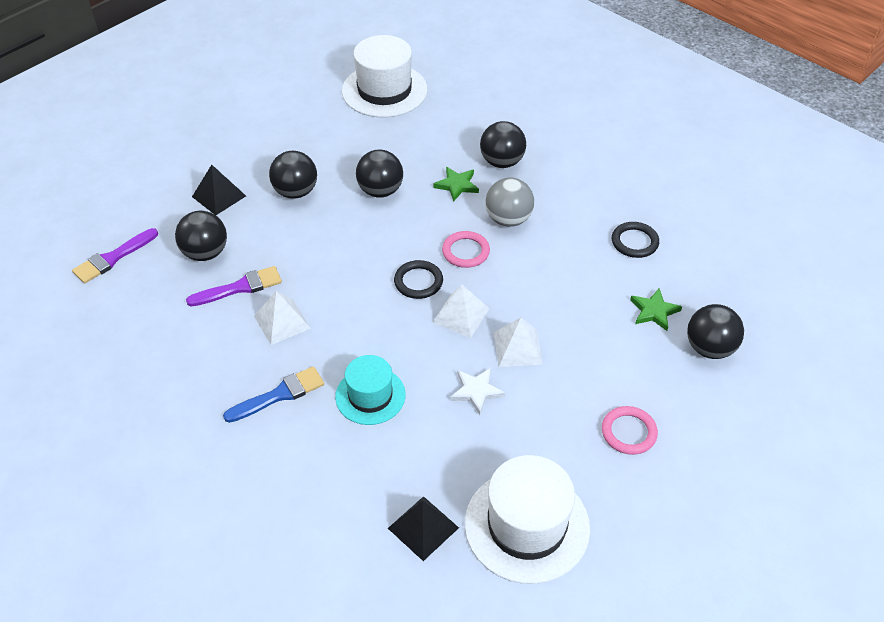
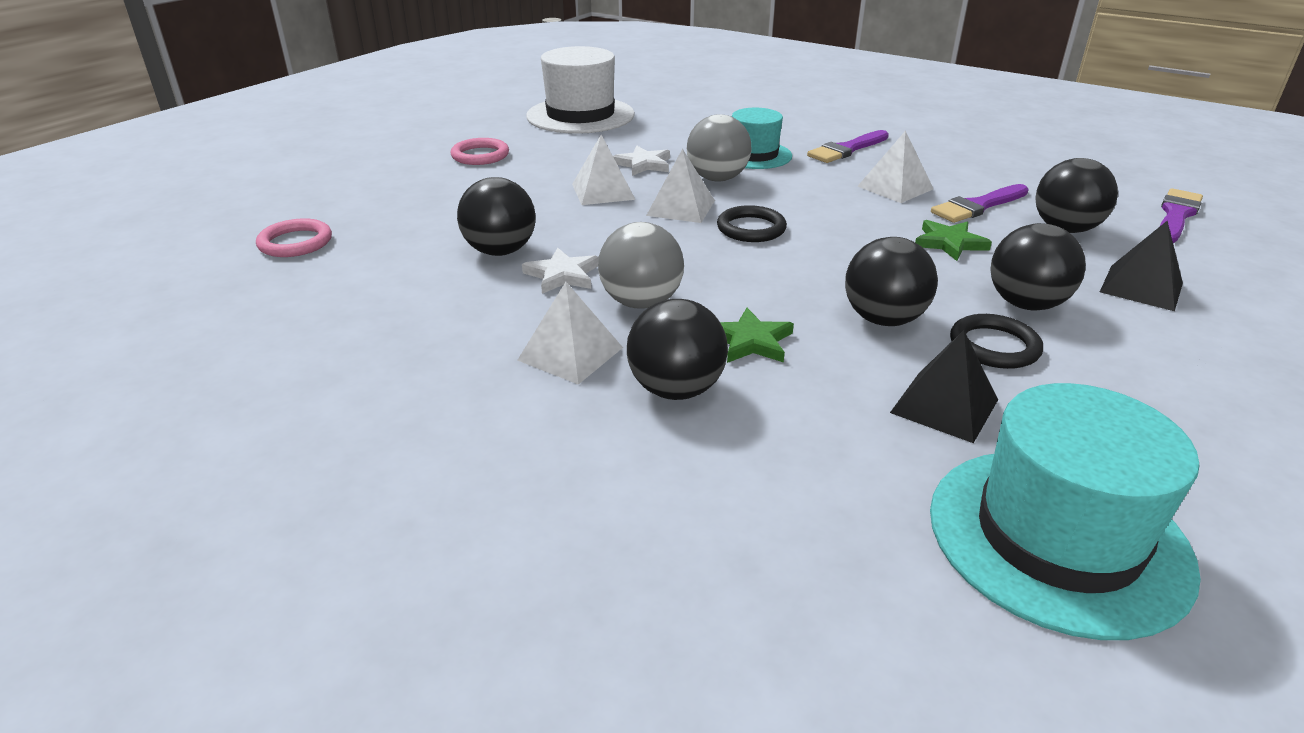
camera: 170 degrees right, 15 degrees down
blue brush [223,366,324,423] -> purple brush [807,130,889,163]
white hat [342,35,428,118] -> turquoise hat [930,383,1201,640]
black pyramid [388,496,459,561] -> black pyramid moved to [890,330,998,443]
pink ring [442,231,490,268] -> pink ring moved to [256,218,332,257]
black ring [612,222,659,258] -> black ring moved to [950,314,1043,369]
green star [630,289,682,331] -> green star moved to [915,220,992,261]
black ball [687,304,744,359] -> black ball moved to [457,177,536,256]
none -> white pyramid [517,282,623,385]
none -> white star [522,248,599,294]
none -> grey ball [687,114,751,182]

